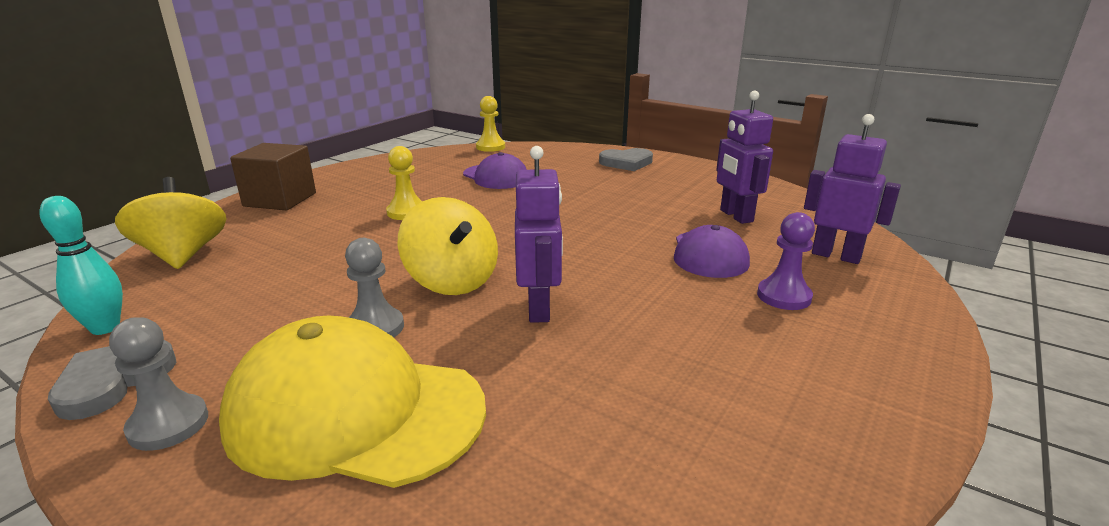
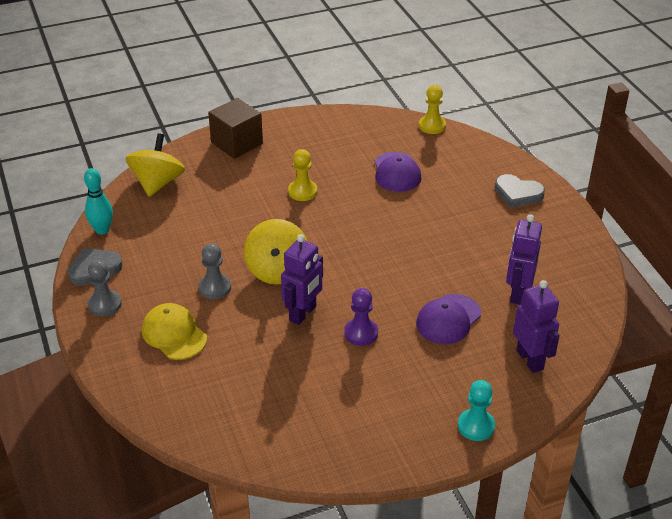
camera: 35 degrees right, 15 degrees up
yellow cap [219,316,486,488] -> yellow cap [142,303,207,360], size x0.58
purple pawn [757,212,815,310] -> purple pawn moved to [344,288,378,346]
none -> turquoise pawn [458,380,495,441]

